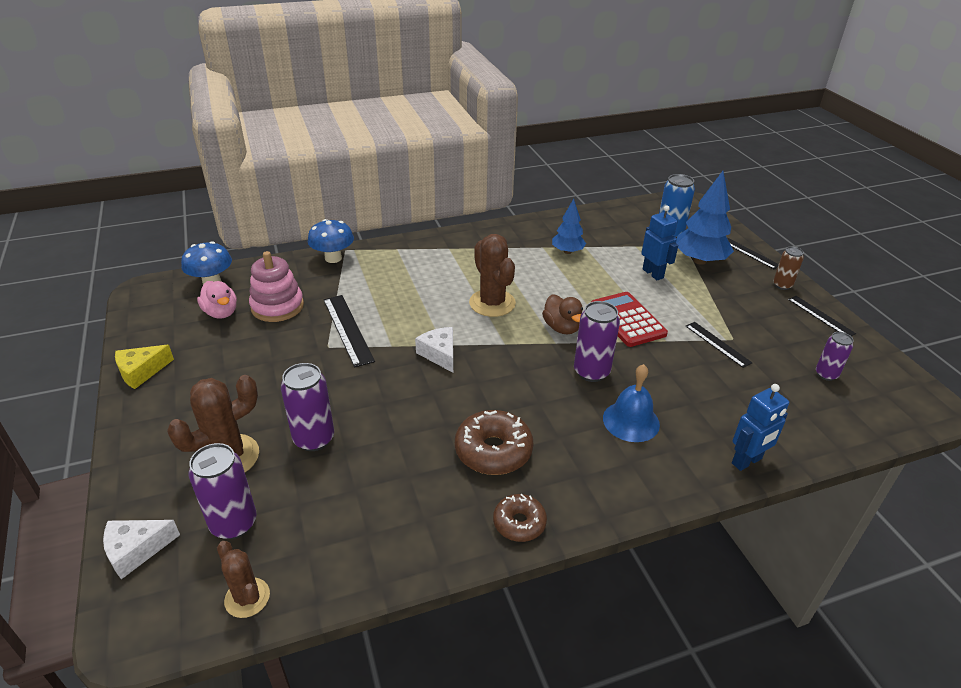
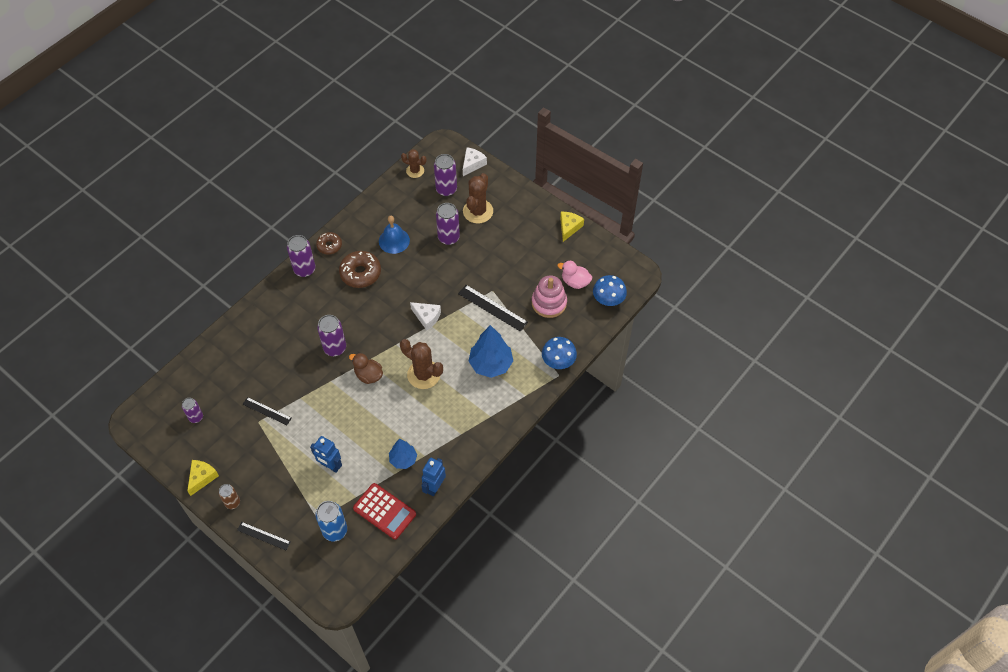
camera: 150 degrees right, 20 degrees up
red calculator [591,292,668,347] -> red calculator moved to [353,483,416,539]
blue bell [603,364,660,442] -> blue bell moved to [379,216,410,254]
blue tree [676,171,734,265] -> blue tree moved to [468,325,513,378]
blue robot [732,384,789,471] -> blue robot moved to [421,458,446,496]
black ruler [788,296,856,336] -> yellow cheese [187,460,219,496]
none -> purple can [287,235,315,277]

